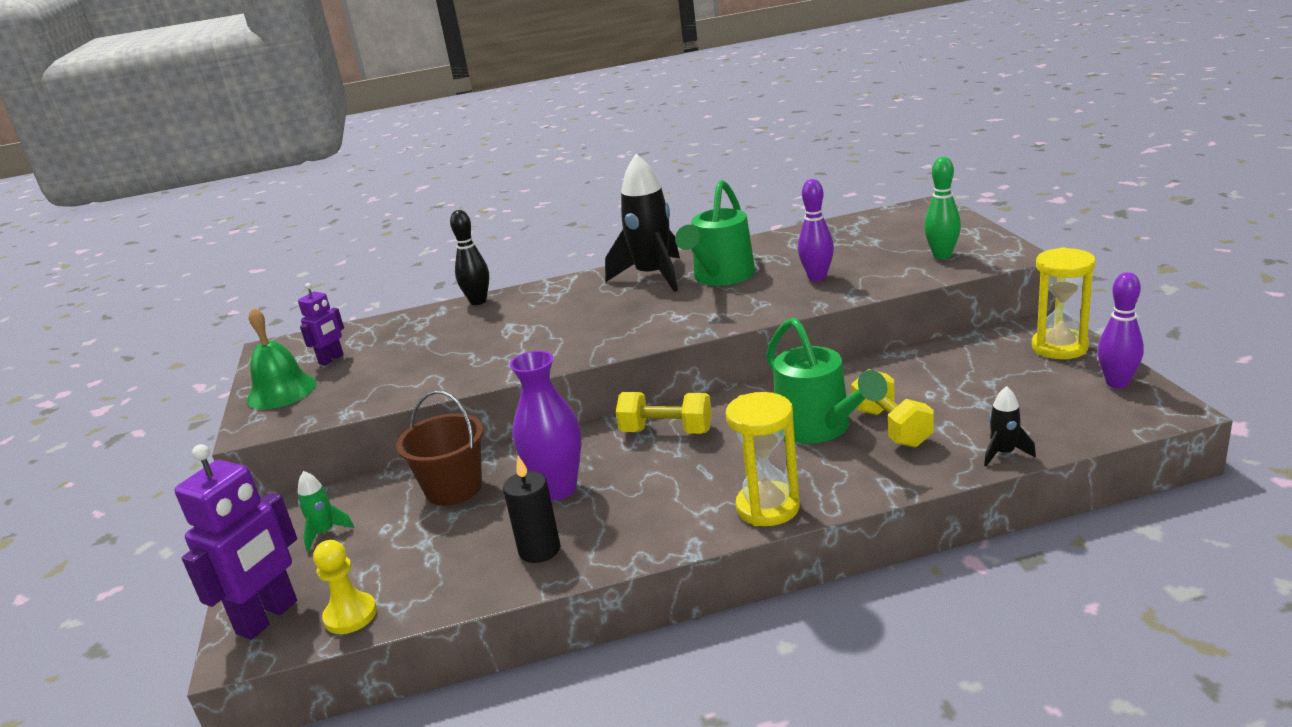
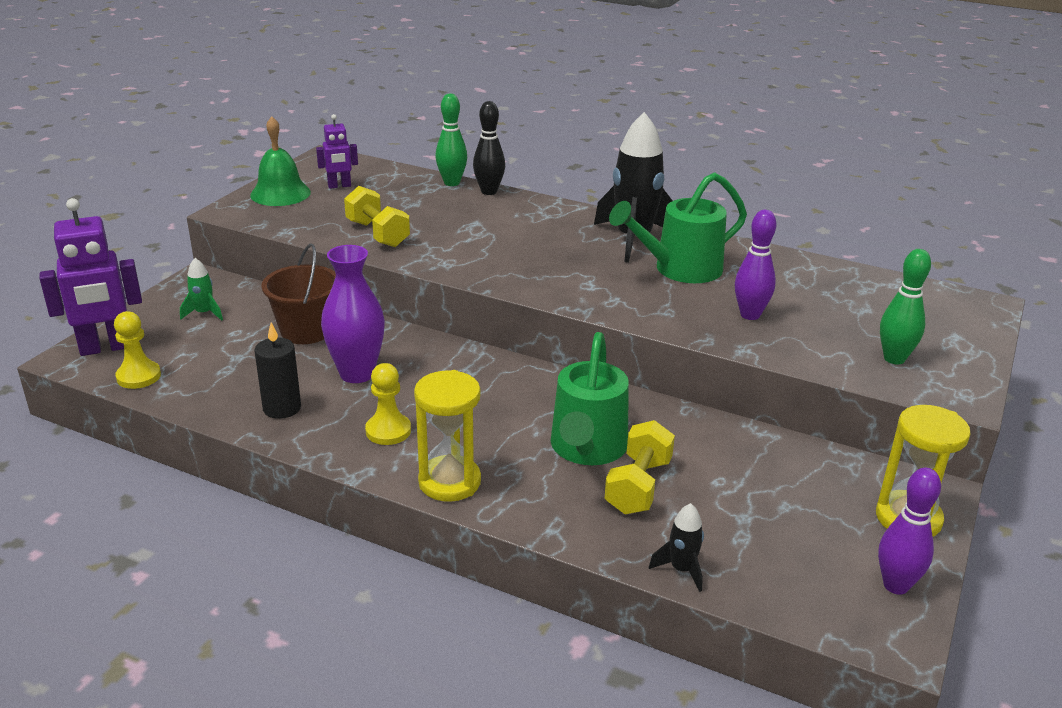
camera: 35 degrees right, 5 degrees up
yellow dumbbell [616,392,712,434] -> yellow dumbbell moved to [344,186,410,247]
none -> yellow pawn [365,363,411,445]
none -> green bowling pin [435,93,467,186]

